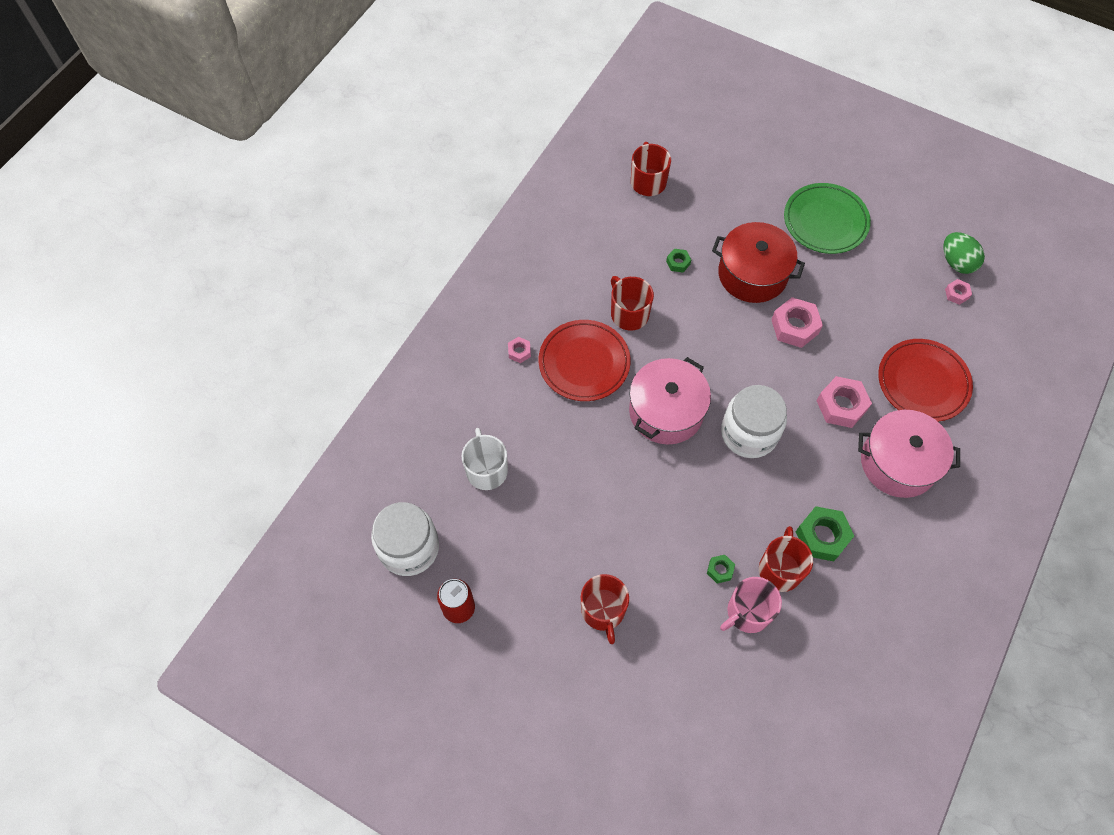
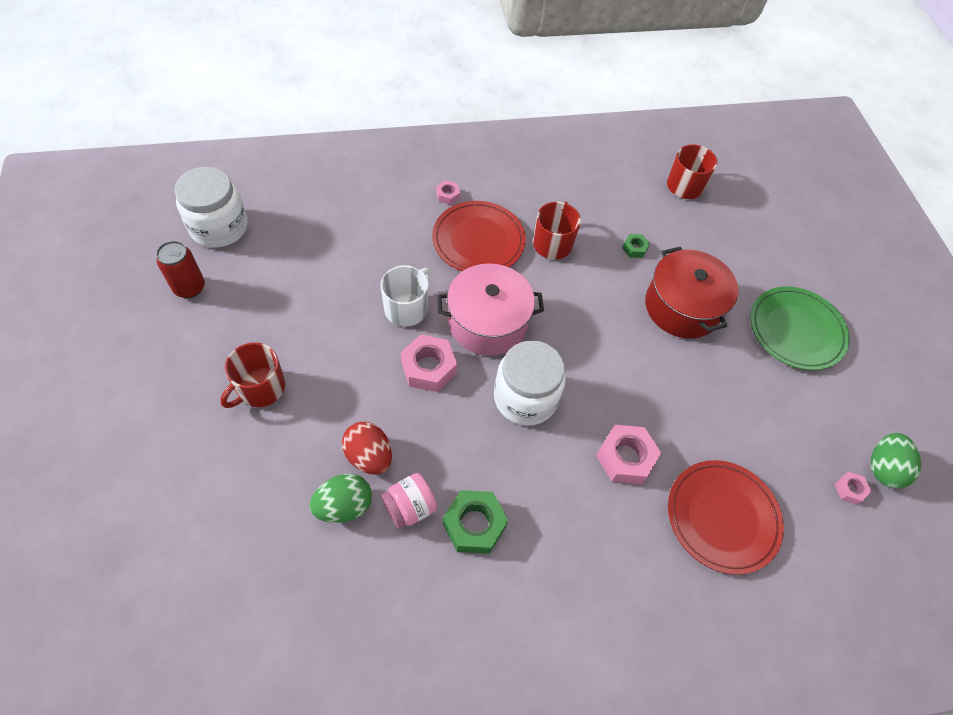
camera: 45 degrees right, 5 degrees down
white mug [461,428,508,490] -> white mug moved to [380,265,432,327]
green nut [707,555,735,583] -> red egg [342,422,392,475]
pink mug [720,577,782,633] -> green egg [309,474,372,523]
red mug [759,526,813,592] -> pink jar [381,473,437,529]
pink nut [771,297,823,348] -> pink nut moved to [401,335,457,392]
pink pot [858,410,960,498] -> none

